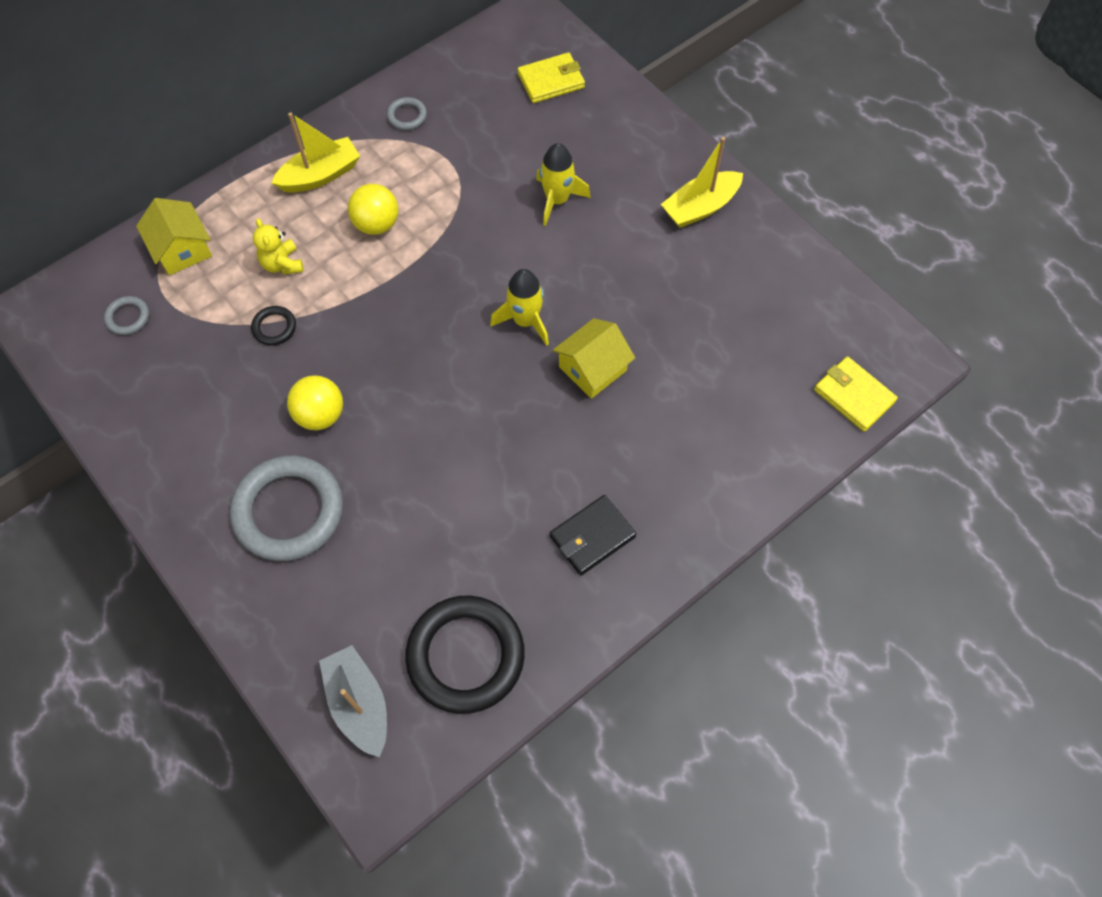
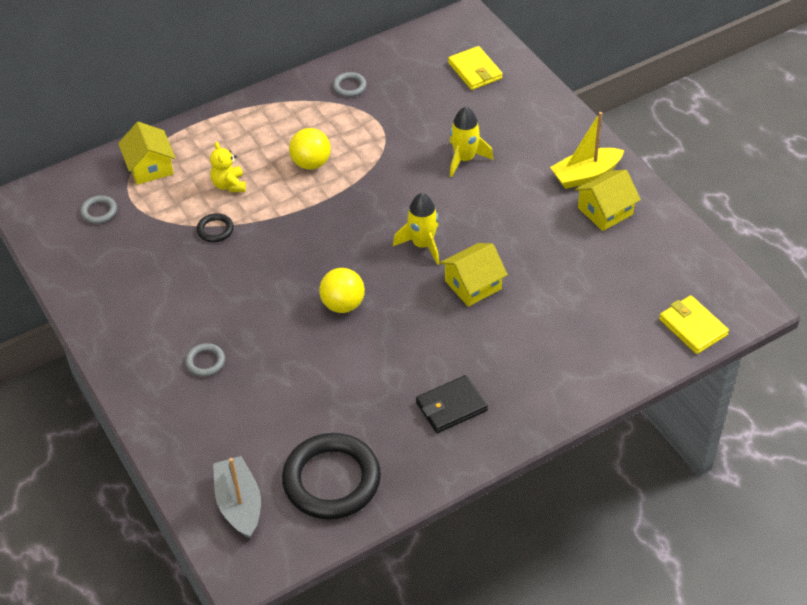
camera: 10 degrees right, 15 degrees down
grey ring [230,455,343,561] -> grey ring [185,343,225,377], size x0.43
yellow boat [271,112,360,193] -> none
yellow ball [287,375,343,430] -> yellow ball moved to [319,268,365,313]
yellow wallet [518,52,585,103] -> yellow wallet turned 75 degrees clockwise [448,46,503,90]
none -> yellow house [574,170,641,231]

